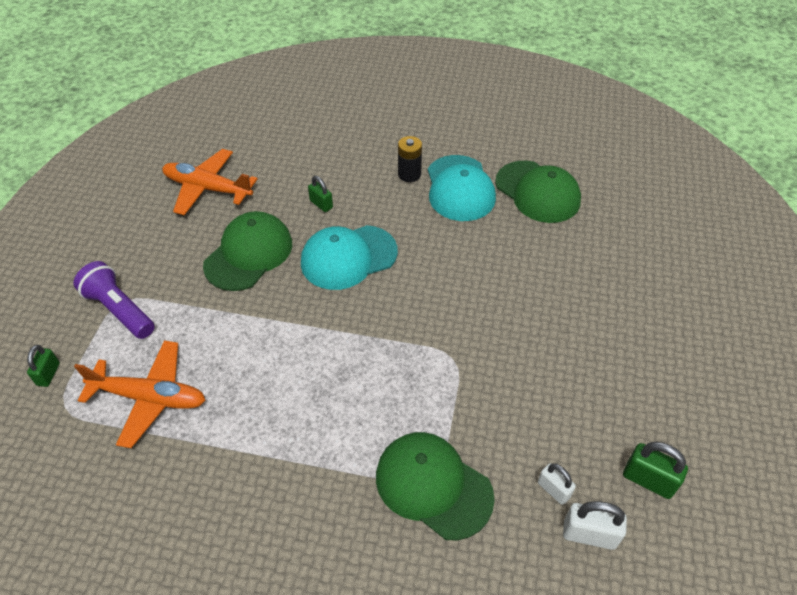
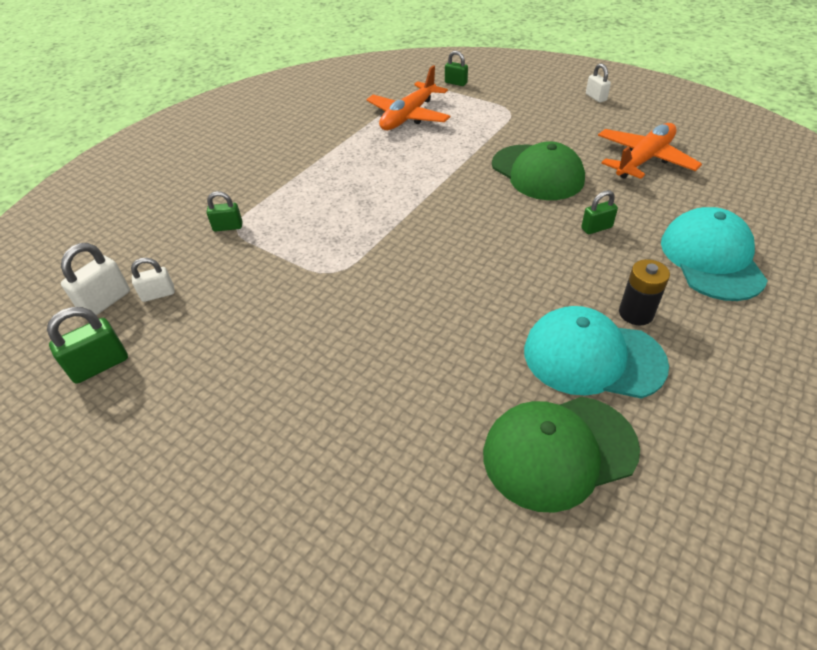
camera: 115 degrees right, 5 degrees down
purple flashlight [74,261,155,339] -> none
turquoise cap [301,225,398,290] -> turquoise cap moved to [661,207,768,301]
green cap [376,432,495,540] -> green padlock [206,191,243,232]
none -> white padlock [586,63,611,102]

